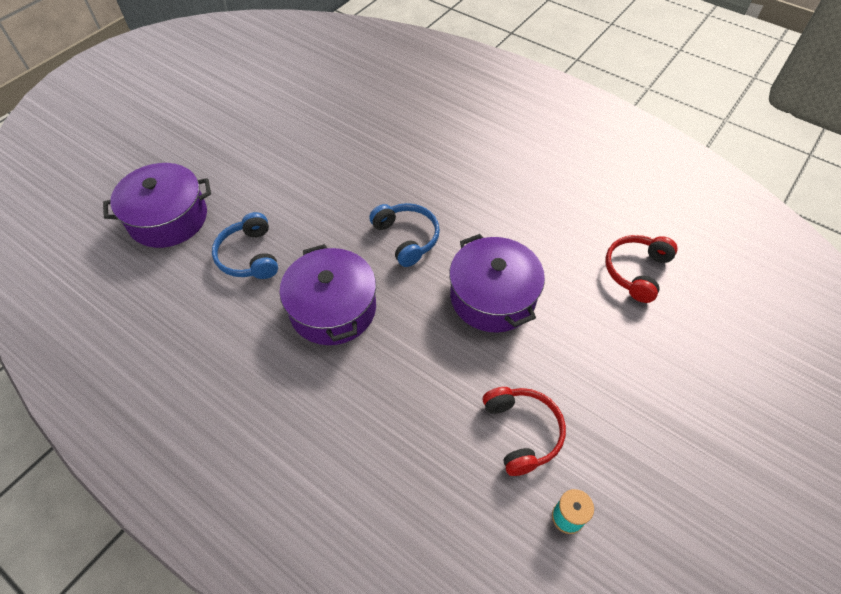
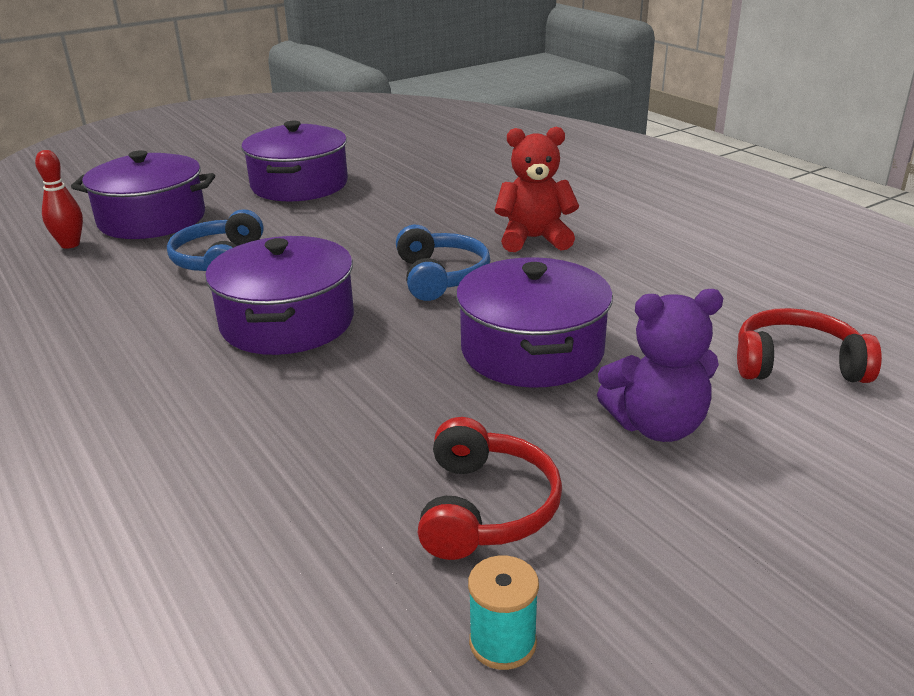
camera: 20 degrees right, 25 degrees down
red headphones [605,235,678,303] -> red headphones turned 45 degrees clockwise [737,308,882,383]
none -> red bowling pin [35,150,83,249]
none -> purple pot [241,121,348,202]
none -> red teddy bear [495,127,579,252]
none -> purple teddy bear [597,289,723,442]

